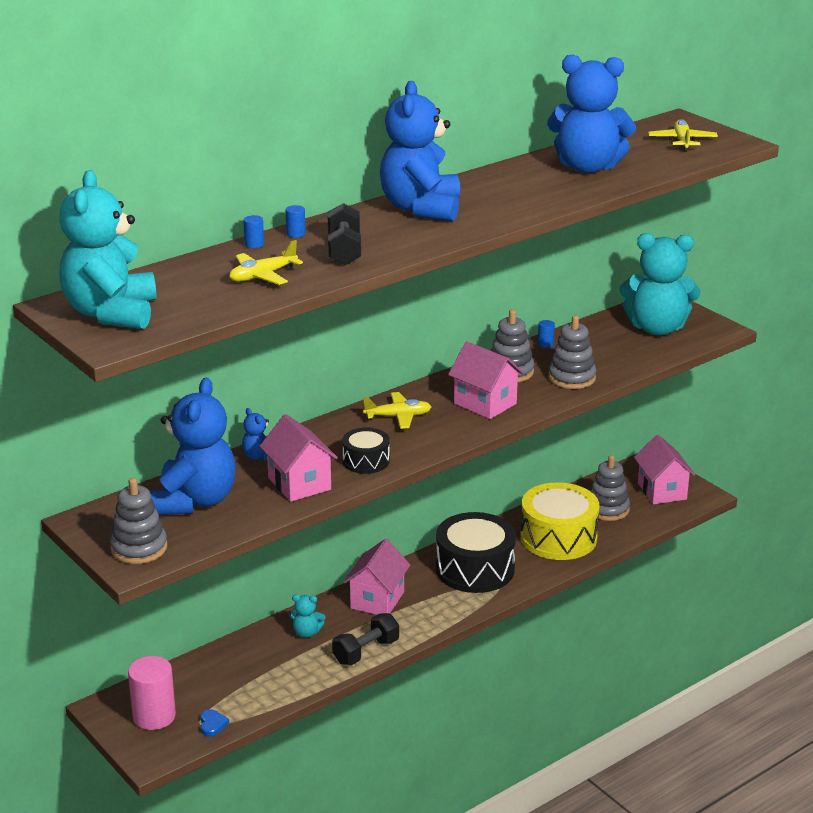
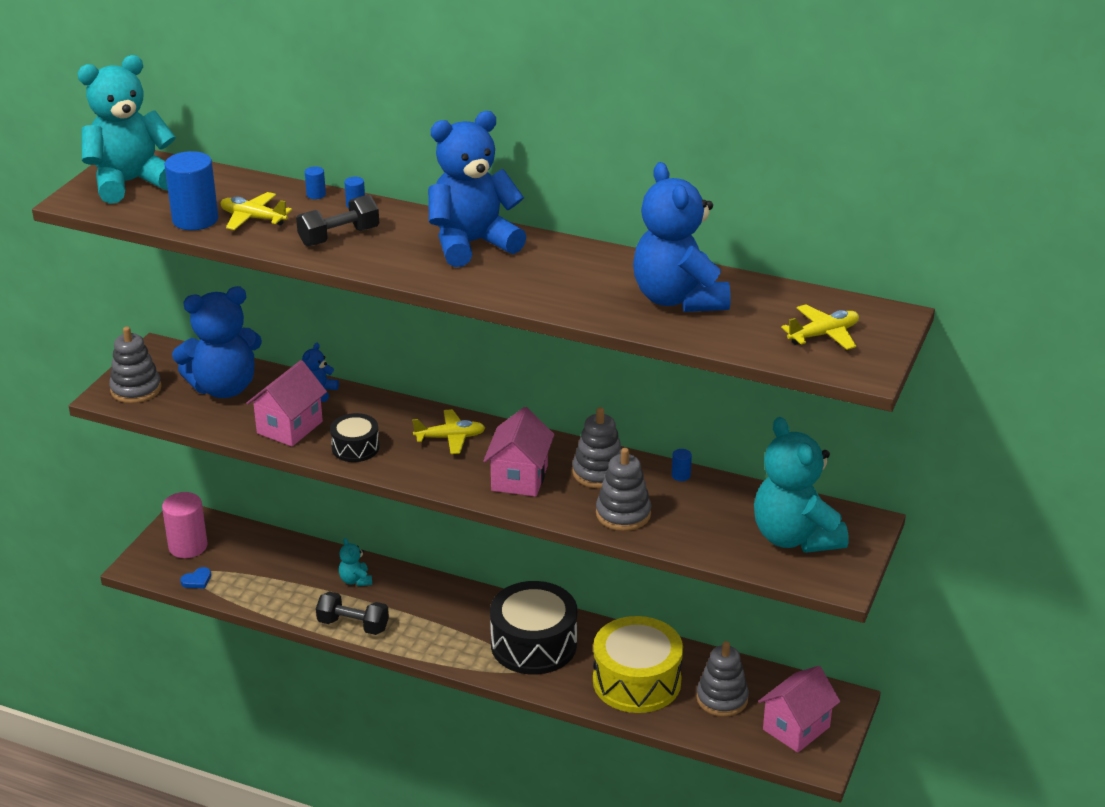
camera: 60 degrees right, 5 degrees up
pink house [344,539,410,615] -> none
yellow plane [363,392,431,429] -> yellow plane turned 60 degrees counterclockwise [412,409,485,454]
none -> blue cylinder [165,151,218,230]

